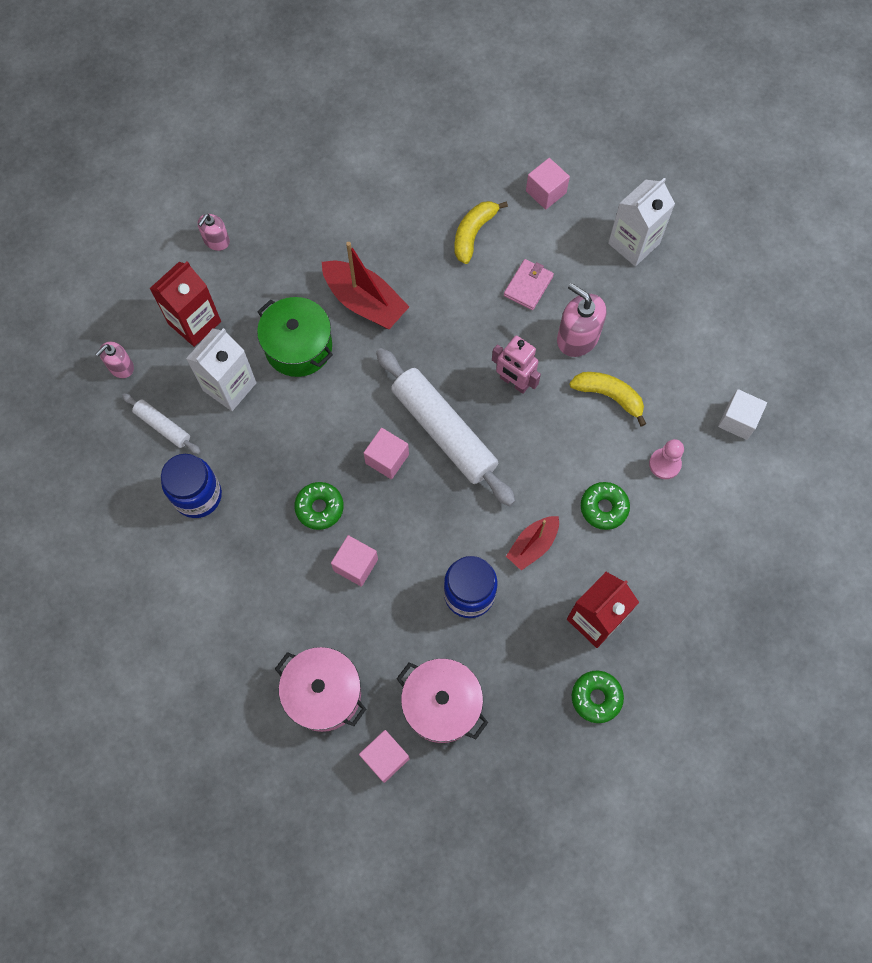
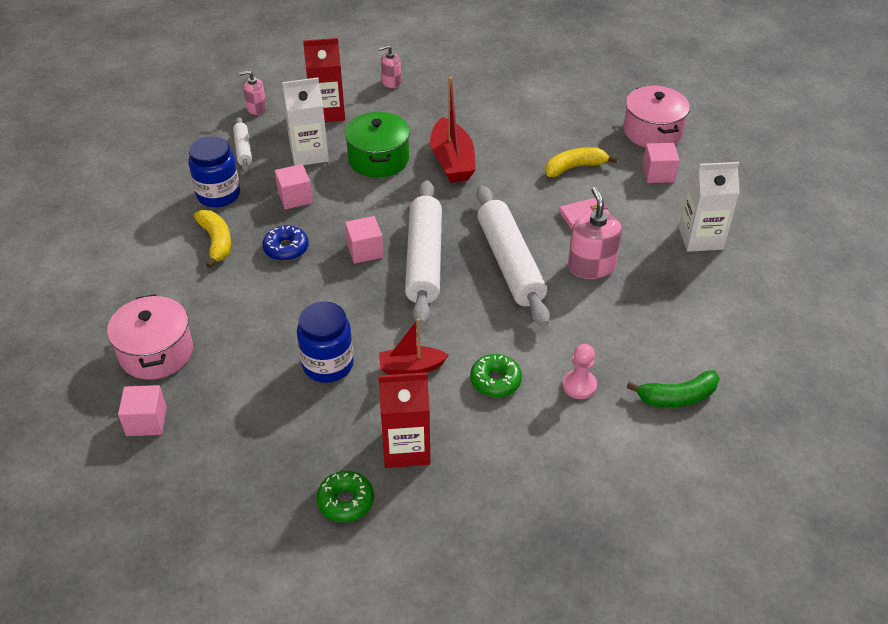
camera: 40 degrees right, 25 degrees down
green donut [294,482,344,530] -> blue donut [262,225,309,261]
pink cube [331,535,378,587] -> pink cube moved to [275,164,313,209]
pink pot [396,658,488,743] -> pink pot moved to [623,86,690,148]
pink robot [492,336,541,394] -> white rolling pin [477,185,550,327]
yellow banana [569,372,646,427] -> yellow banana moved to [194,210,231,268]
white cube [718,389,767,440] -> green banana [627,370,720,407]

